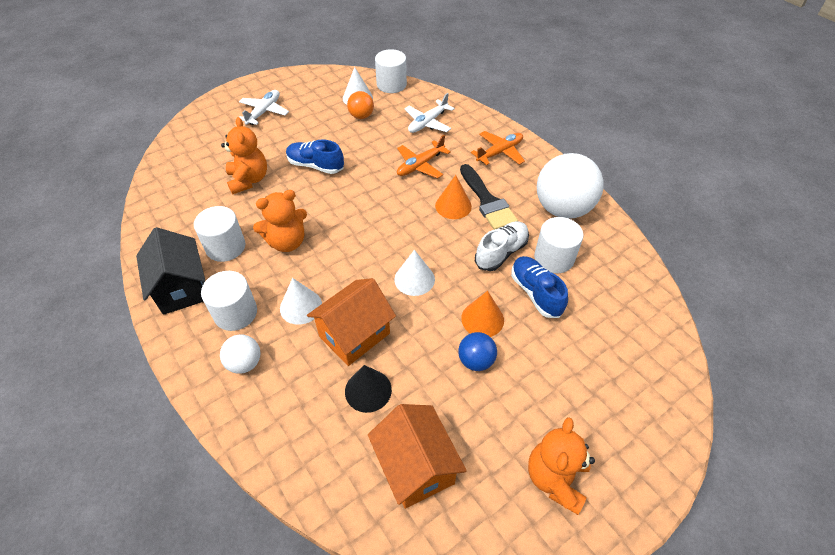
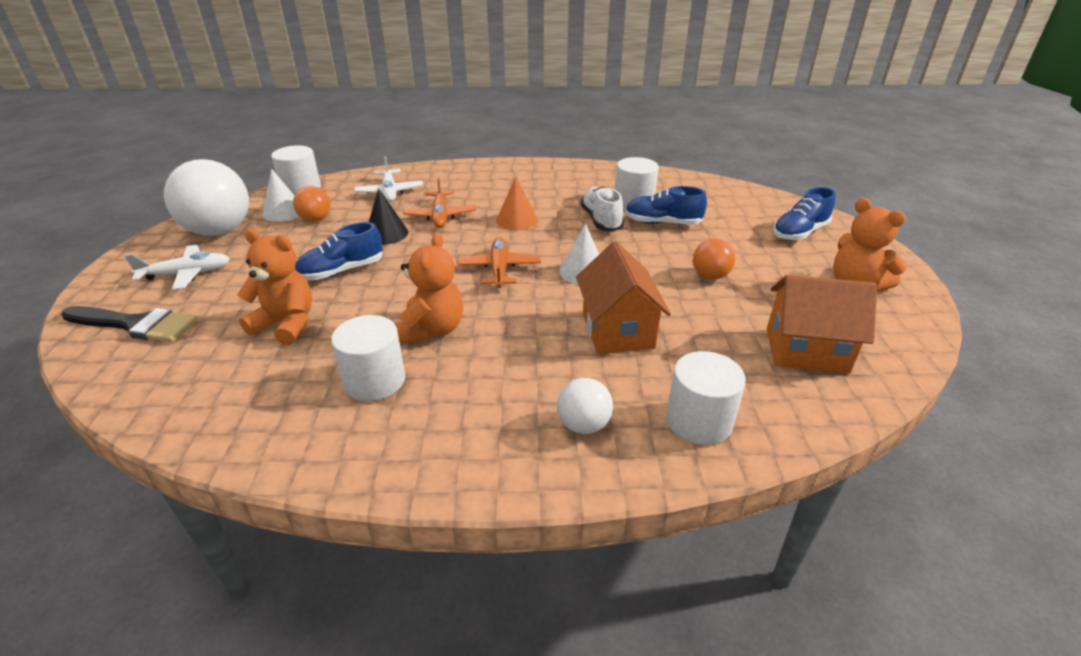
camera: 55 degrees left, 15 degrees down
black house [136,227,205,315] -> none
white cylinder [201,271,257,331] -> white cylinder moved to [666,351,746,445]
white plane [239,90,289,125] -> white plane turned 105 degrees clockwise [125,245,230,290]
white cone [280,278,322,325] -> none
black cone [345,365,392,413] -> black cone moved to [369,189,408,245]
blue ball [458,332,497,371] -> orange ball [693,239,735,280]
black brush [460,164,518,230] -> black brush moved to [61,306,198,342]
orange cone [461,291,504,337] -> none
orange plane [471,131,525,165] -> orange plane moved to [457,237,541,288]
white ball [537,153,604,219] -> white ball moved to [164,159,249,236]
none -> blue shoe [773,187,836,241]

